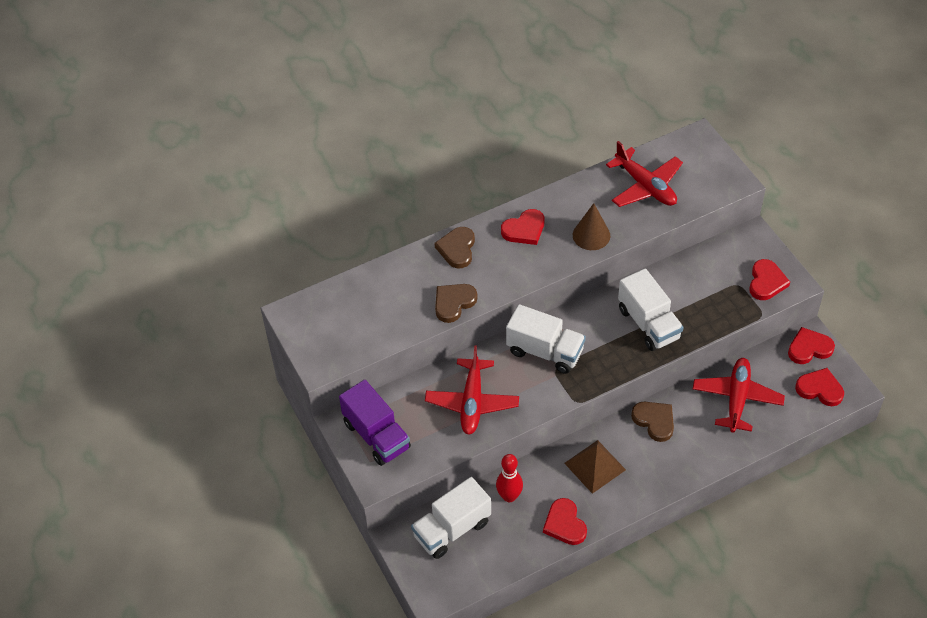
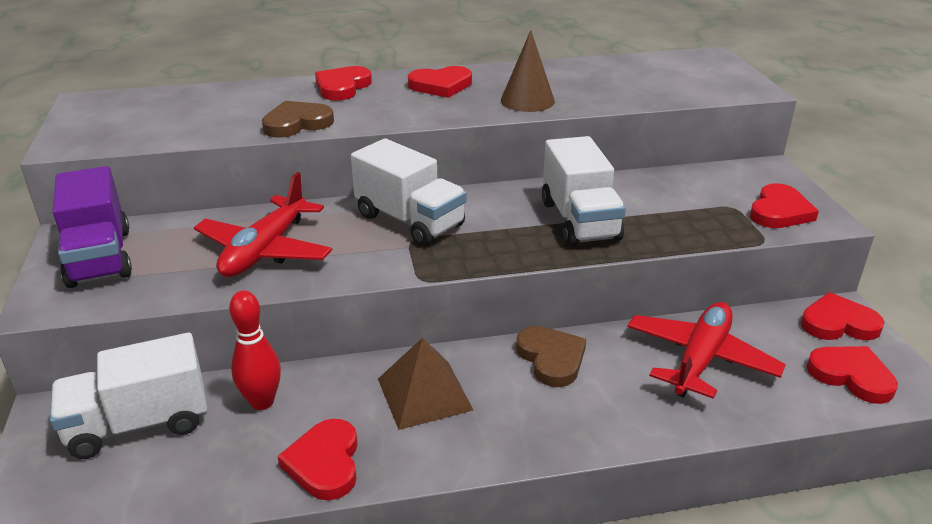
camera: 15 degrees right, 20 degrees down
brown heart [435,227,475,268] -> red heart [315,66,372,101]
red plane [606,141,683,207] -> none

